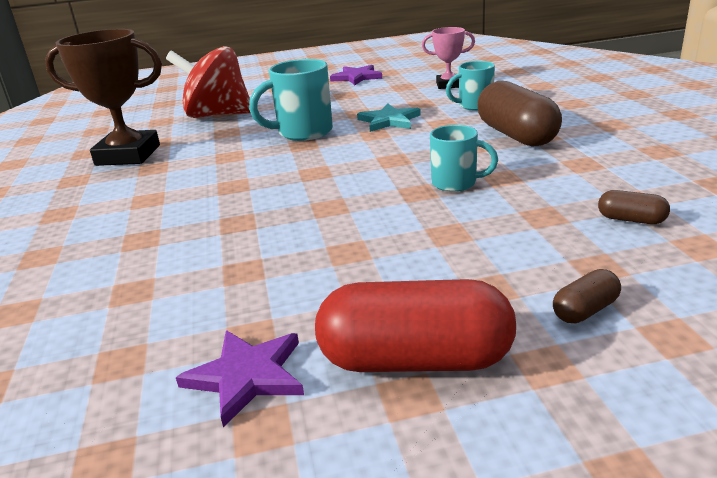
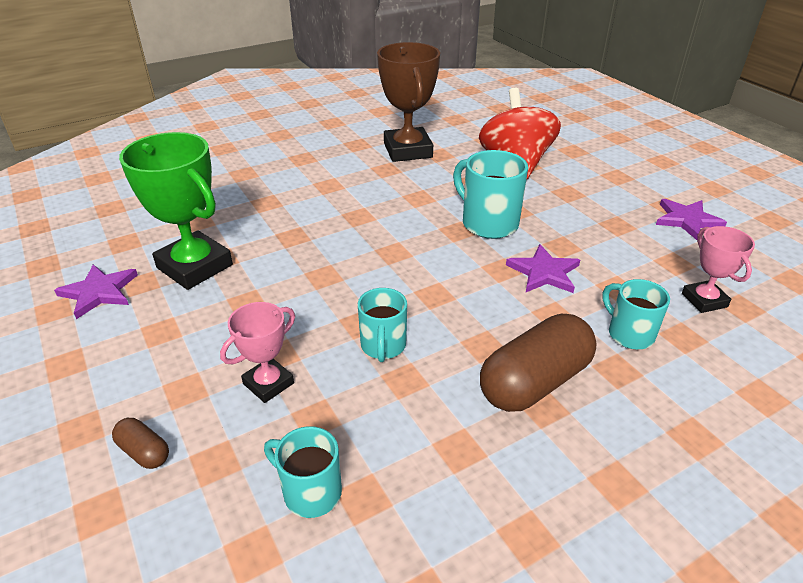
camera: 70 degrees right, 10 degrees up
red capsule [315,279,516,372] -> none
turquoise star [357,104,421,132] -> purple star [506,244,580,293]
brown capsule [598,190,670,224] -> turquoise mug [264,426,342,518]
none -> green trophy [119,132,233,290]
none -> pink trophy [220,302,295,403]

